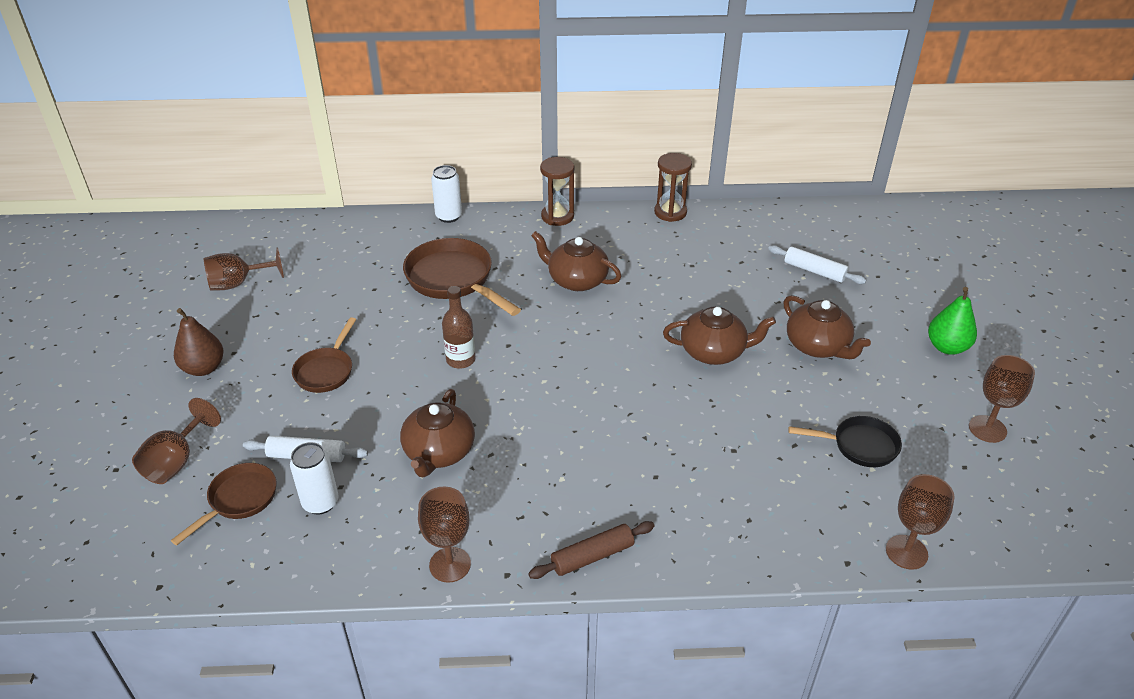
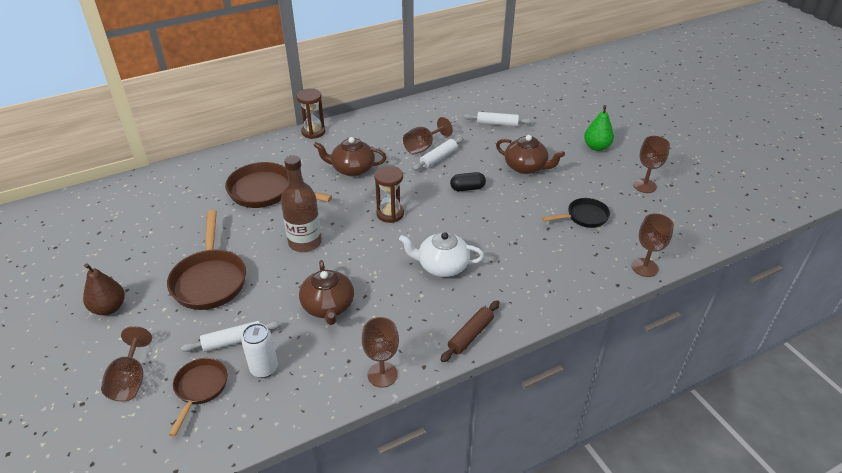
camera: 25 degrees left, 0 degrees up
brown goblet [204,247,284,291] -> brown goblet moved to [403,117,453,155]
brown pan [292,317,356,393] -> brown pan [167,210,246,310], size x1.66
white can [431,165,462,223] -> none
brown bottle [442,286,475,369] -> brown bottle [281,155,322,252], size x1.53
brown hourglass [654,153,692,222] -> brown hourglass moved to [374,166,404,223]
brown teapot [663,307,776,365] -> black capsule [450,172,486,191]
none -> white teapot [399,232,484,277]
none -> white rolling pin [413,137,464,171]

